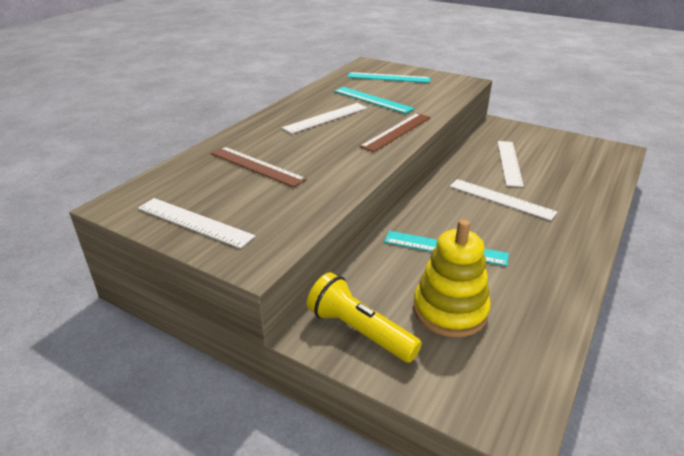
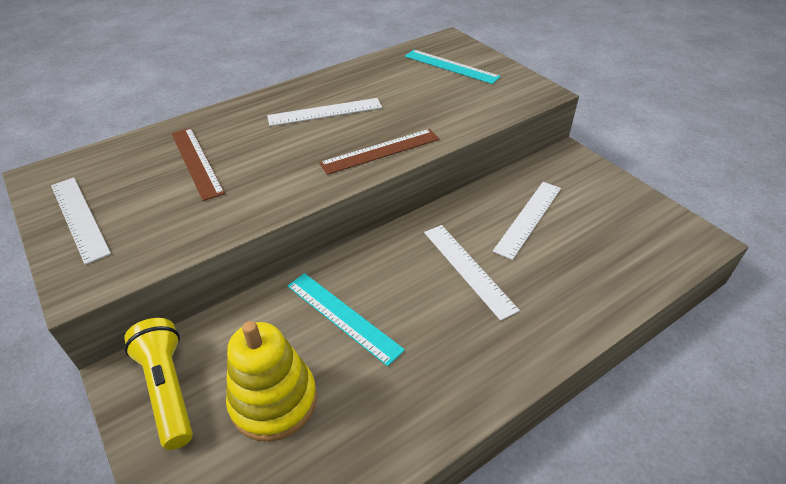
camera: 25 degrees right, 10 degrees up
turquoise ruler [334,87,414,114] -> none

